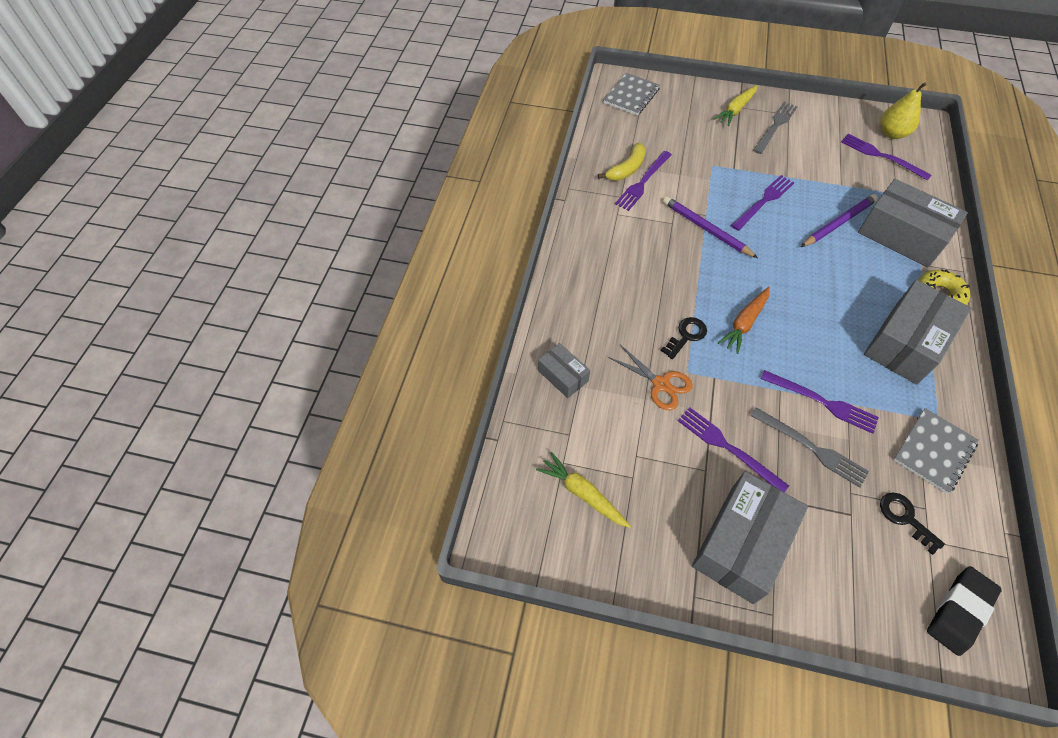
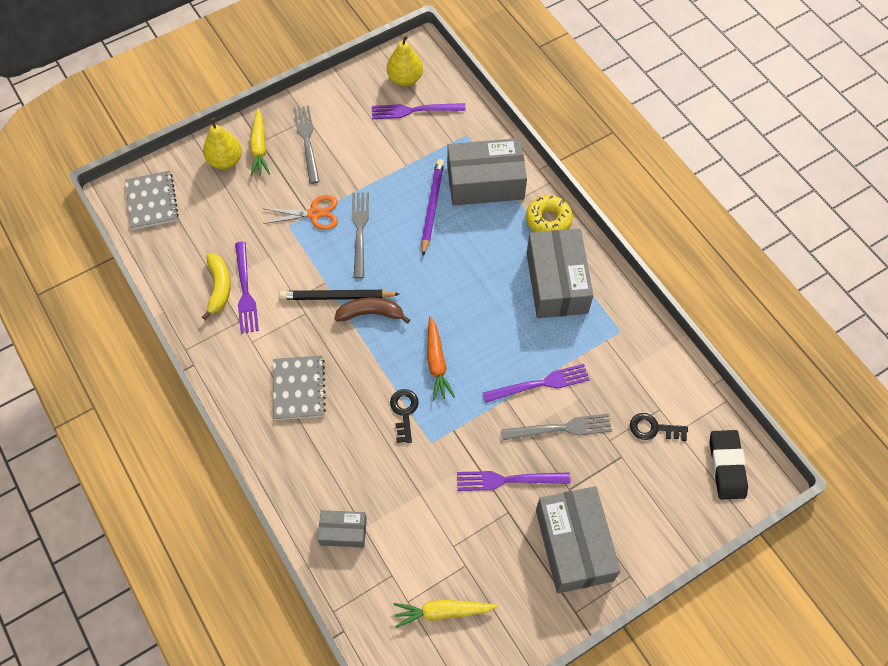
camera: 45 degrees left, 5 degrees up
orange scissors [608,345,693,410] -> orange scissors moved to [263,195,338,230]
purple pencil [663,196,758,258] -> black pencil [279,290,399,300]
purple fork [731,175,795,231] -> grey fork [352,192,369,279]
grey notebook [893,408,979,494] -> grey notebook moved to [273,355,326,420]
none -> yellow pear [203,118,242,169]
none -> brown banana [334,298,410,323]

